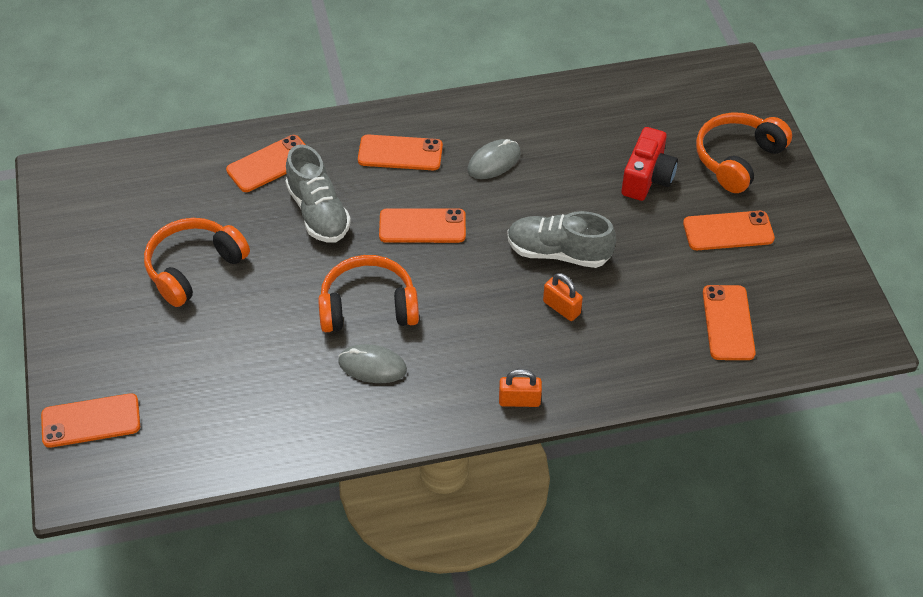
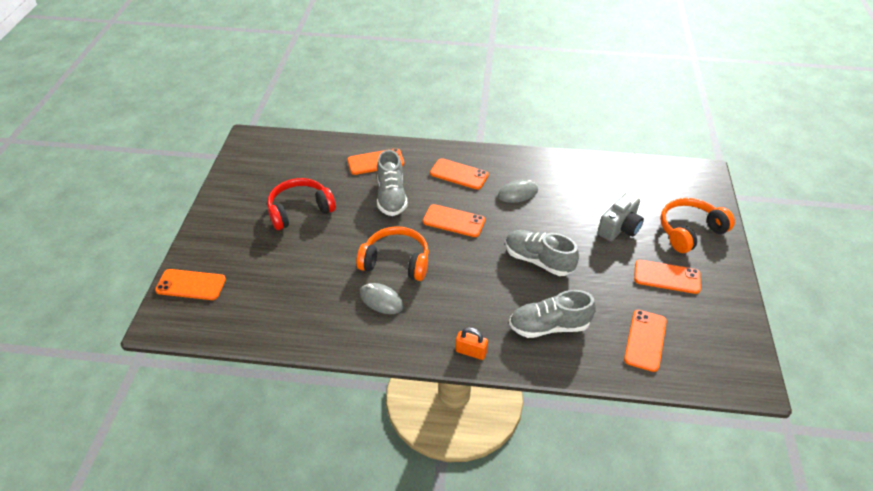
camera: 20 degrees right, 5 degrees down
orange headphones [144,218,250,307] -> red headphones [267,178,336,230]
orange padlock [543,273,583,321] -> none
red camera [621,127,678,201] -> grey camera [597,192,644,241]
none -> grey shoe [509,290,596,338]

